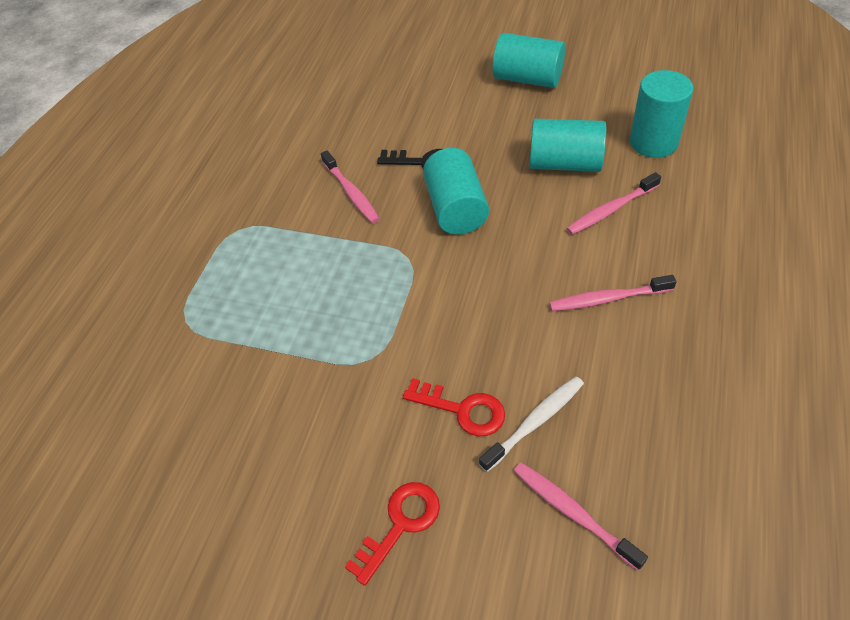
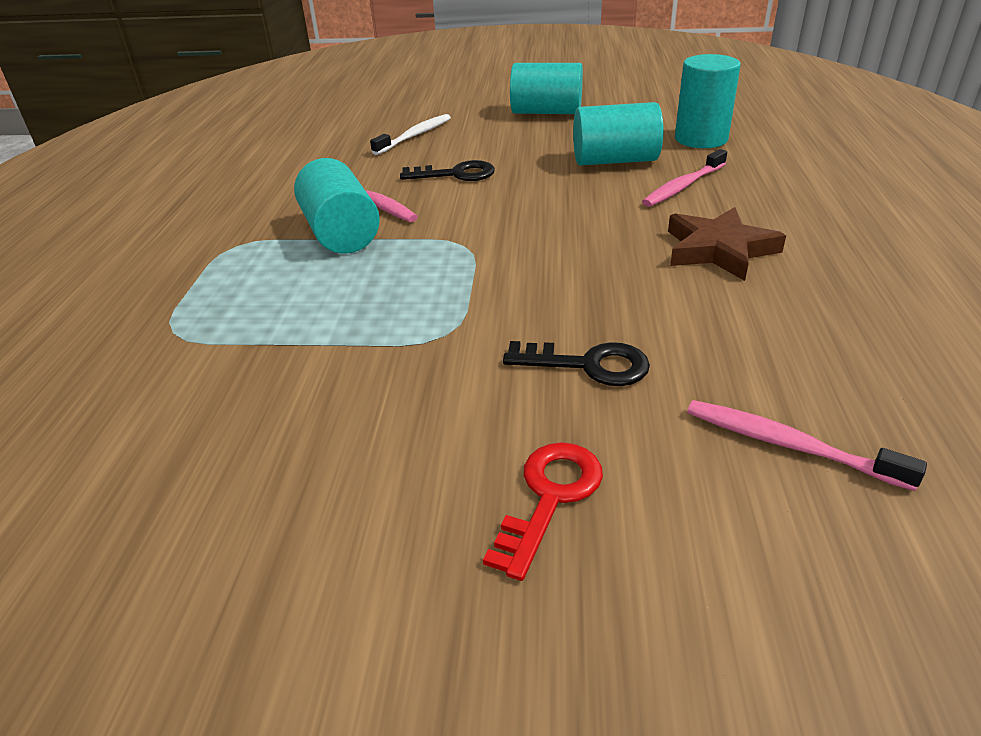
camera: 15 degrees left, 15 degrees down
red key [403,378,505,436] -> black key [503,341,650,386]
turquoise cylinder [423,148,489,235] -> turquoise cylinder moved to [294,158,380,254]
white toothbrush [479,376,584,472] -> white toothbrush moved to [370,114,451,155]
pink toothbrush [549,275,676,311] -> brown star [668,207,786,281]

